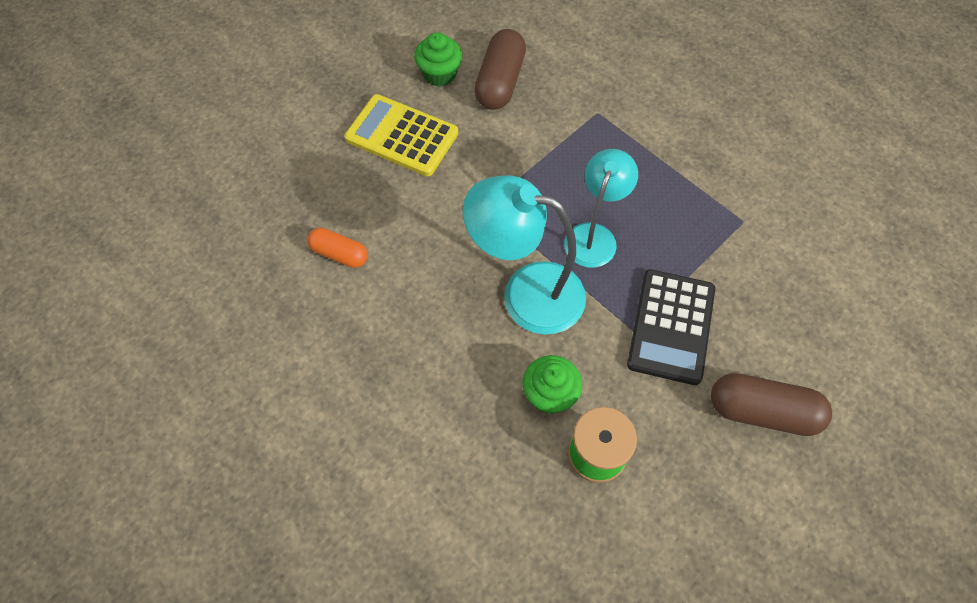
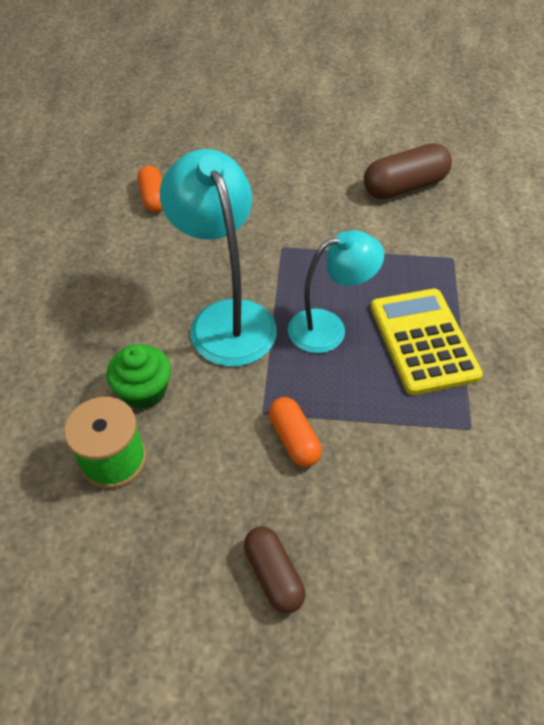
camera: 50 degrees right, 10 degrees down
yellow calculator [344,94,458,176] -> yellow calculator moved to [370,289,483,395]
green cupcake [414,32,462,86] -> none
black calculator [627,269,715,385] -> orange capsule [269,397,322,467]
brown capsule [711,373,832,436] -> brown capsule [244,526,305,613], size x0.62

